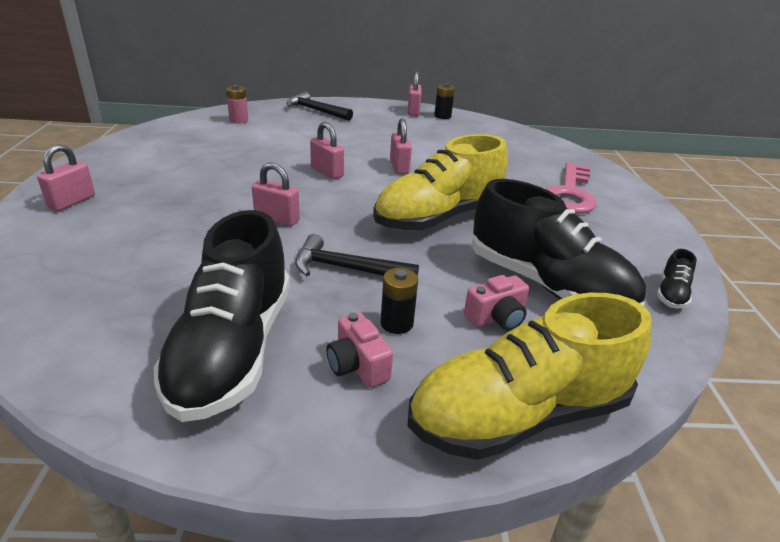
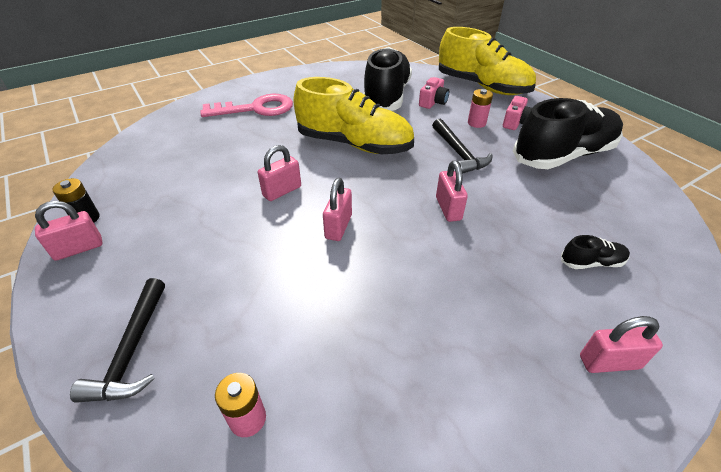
camera: 120 degrees left, 10 degrees up
black battery [381,268,418,334] -> pink battery [468,89,493,128]
pink camera [464,275,529,331] -> pink camera turned 90 degrees clockwise [419,77,449,109]
black shoe [657,249,697,309] -> black shoe moved to [561,235,630,269]

